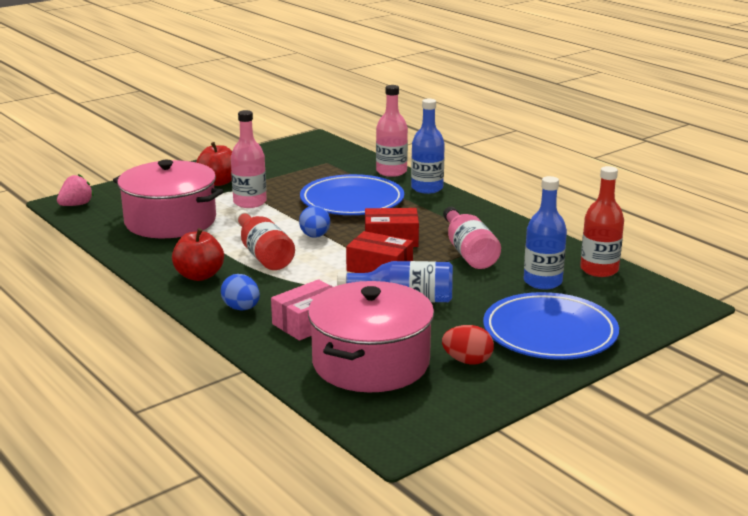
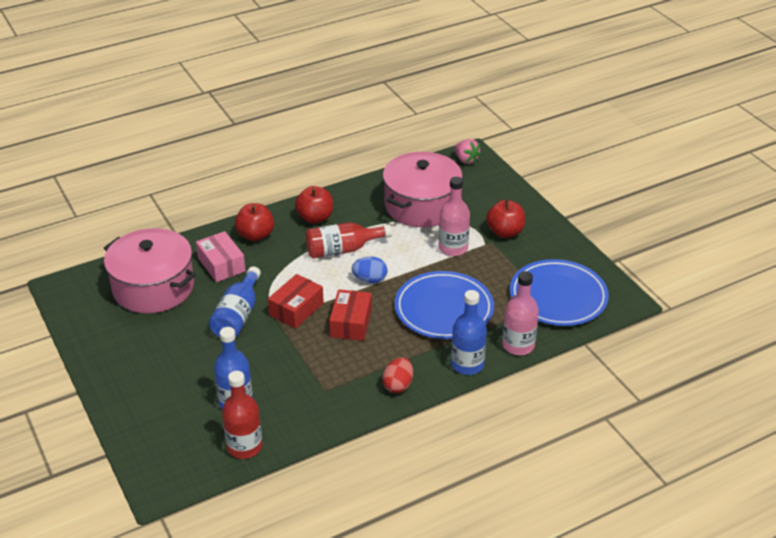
camera: 100 degrees right, 15 degrees up
blue egg [221,274,260,311] -> red apple [235,203,274,241]
red egg [442,325,494,365] -> red egg moved to [382,358,413,393]
pink bottle [443,207,501,269] -> none
blue plate [483,292,619,360] -> blue plate moved to [510,259,609,326]

